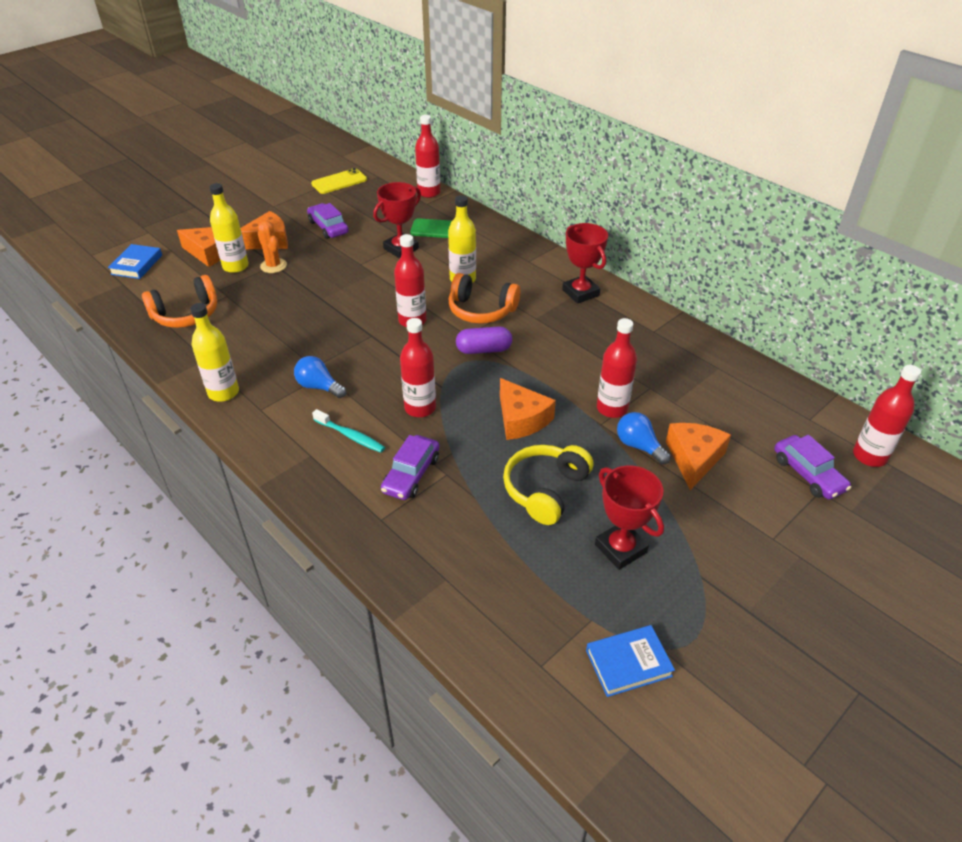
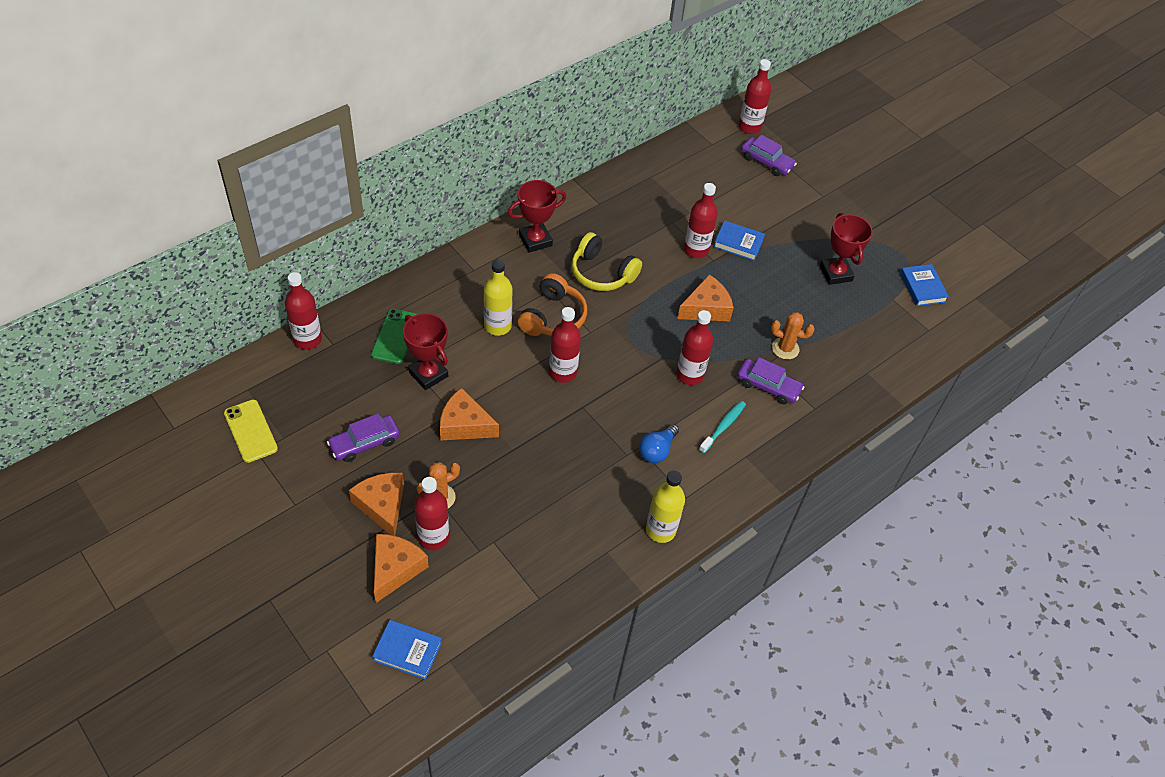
camera: 90 degrees left, 10 degrees up
orange headphones [142,275,217,328] -> none
yellow bottle [209,183,249,273] -> red bottle [414,477,450,550]
purple capsule [456,327,512,354] -> none
yellow headphones [503,445,593,525] -> yellow headphones moved to [572,232,642,291]
red trophy [595,465,664,570] -> red trophy turned 75 degrees counterclockwise [820,213,873,285]
blue light bulb [617,412,671,465] -> blue book [714,220,765,261]
orange cheese [666,423,731,490] -> orange cheese moved to [440,388,499,440]
purple car [774,435,851,499] -> purple car turned 60 degrees clockwise [741,135,797,176]
none -> orange cactus [771,312,815,359]

